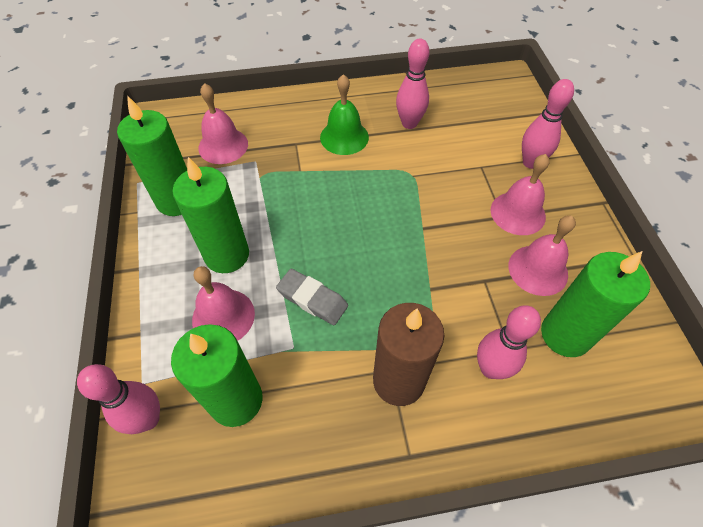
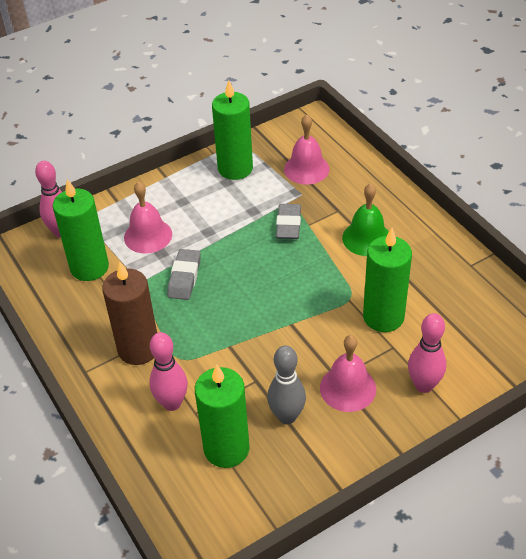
camera: 70 degrees right, 10 degrees down
green candle [172,157,249,273] -> green candle moved to [363,228,412,332]
pink bowling pin [396,39,429,129] -> none
pink bell [508,215,576,296] -> grey bowling pin [267,346,306,424]
none -> grey eraser [276,204,301,239]

